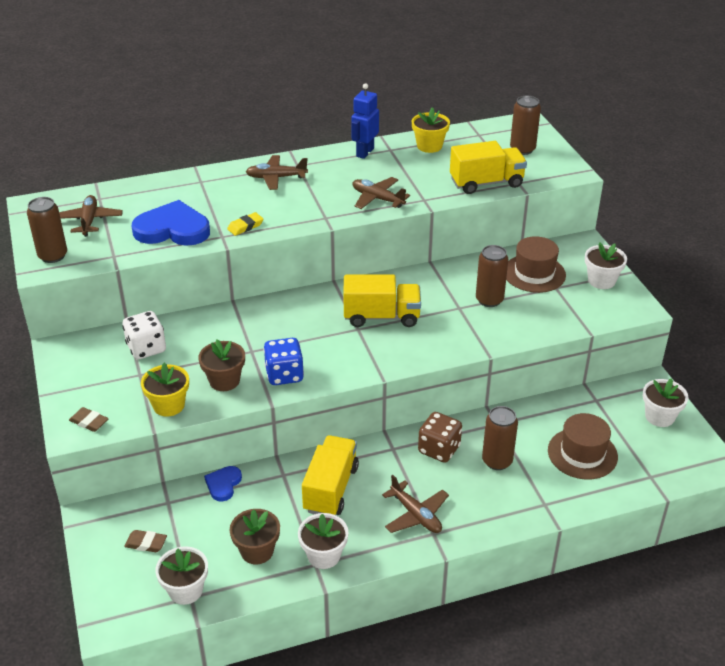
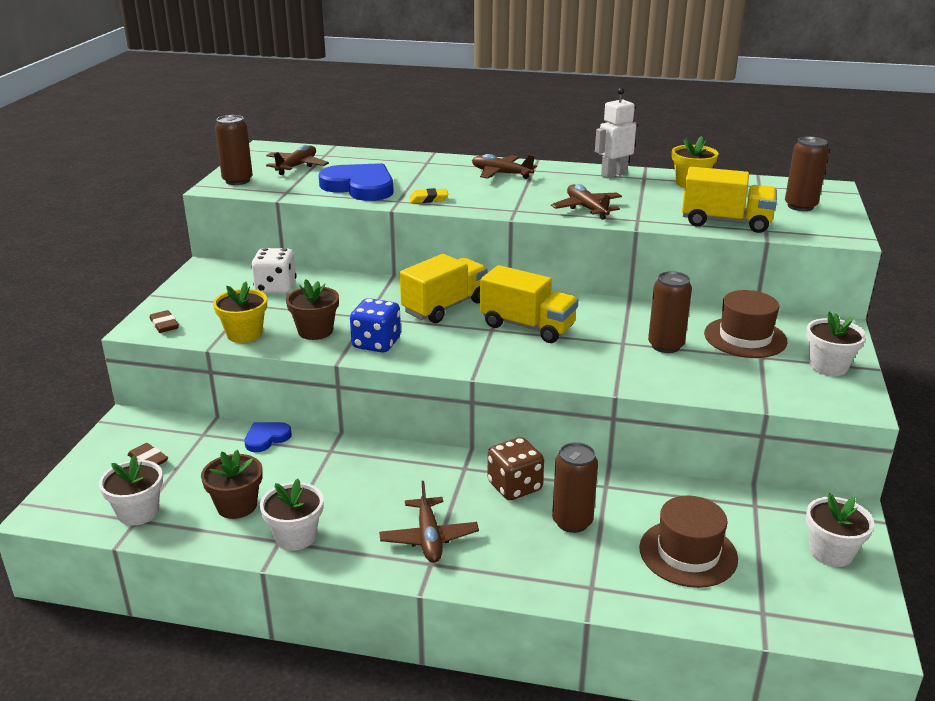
camera: 30 degrees right, 10 degrees down
yellow truck [302,435,359,515] -> yellow truck moved to [400,254,488,323]
blue robot [351,83,379,159] -> white robot [595,88,637,178]

